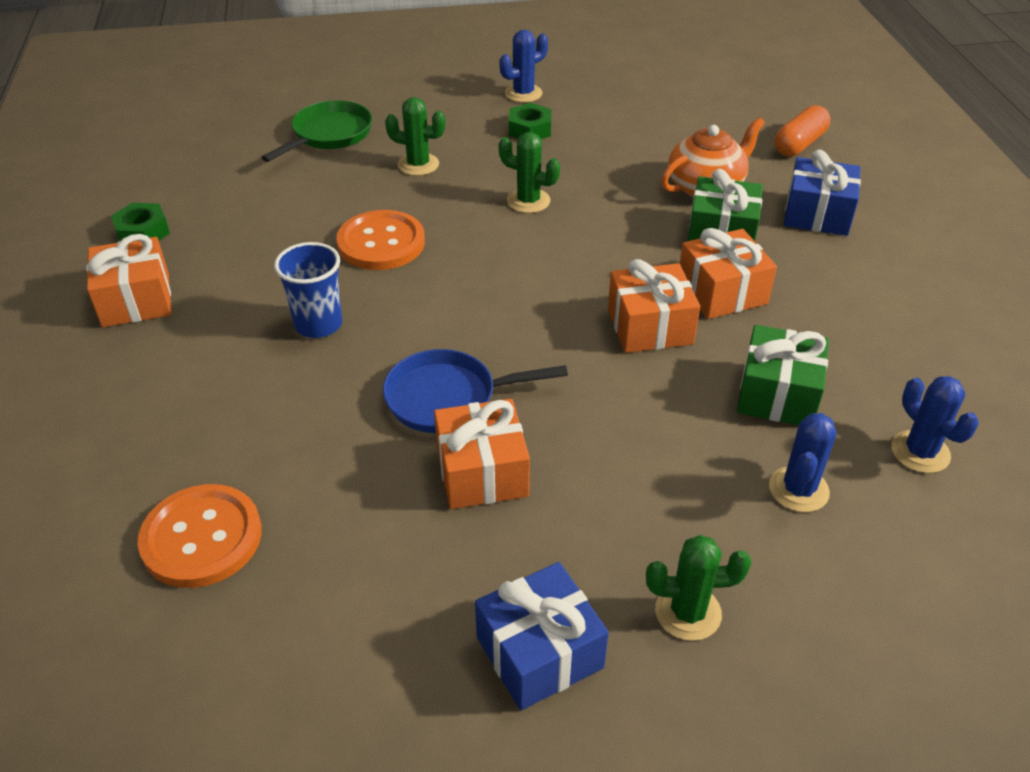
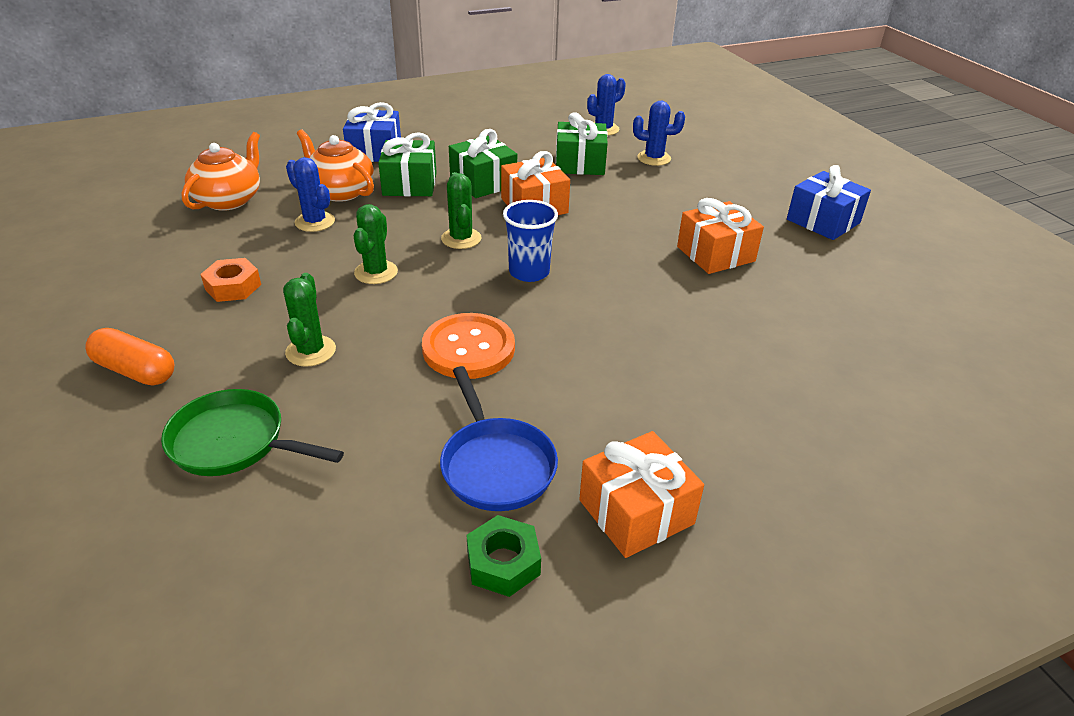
camera: 105 degrees left, 5 degrees down
orange button [137,484,262,588] -> none
blue cup [274,242,342,338] -> blue cup moved to [503,200,558,282]
blue pan [383,349,568,433] -> blue pan moved to [440,366,558,511]
blue cactus [499,30,548,103] -> blue cactus moved to [286,157,335,232]
green nut [509,103,551,139] -> orange nut [200,258,261,302]
green cactus [646,535,751,641] -> green cactus moved to [441,172,481,249]
orange gift [680,228,777,319] -> green gift [449,129,517,198]
orange capsule [774,105,830,156] -> orange capsule moved to [85,328,175,386]
none -> orange teapot [181,132,260,211]

